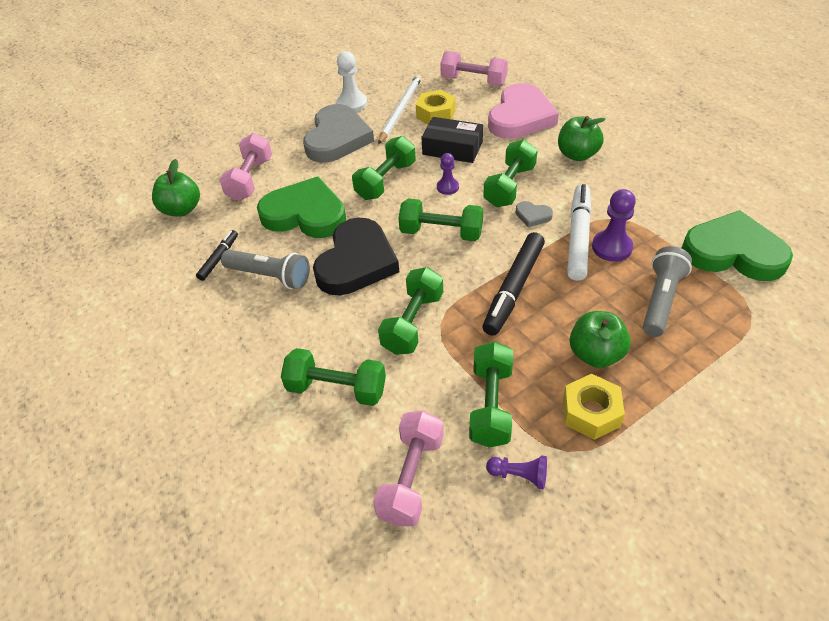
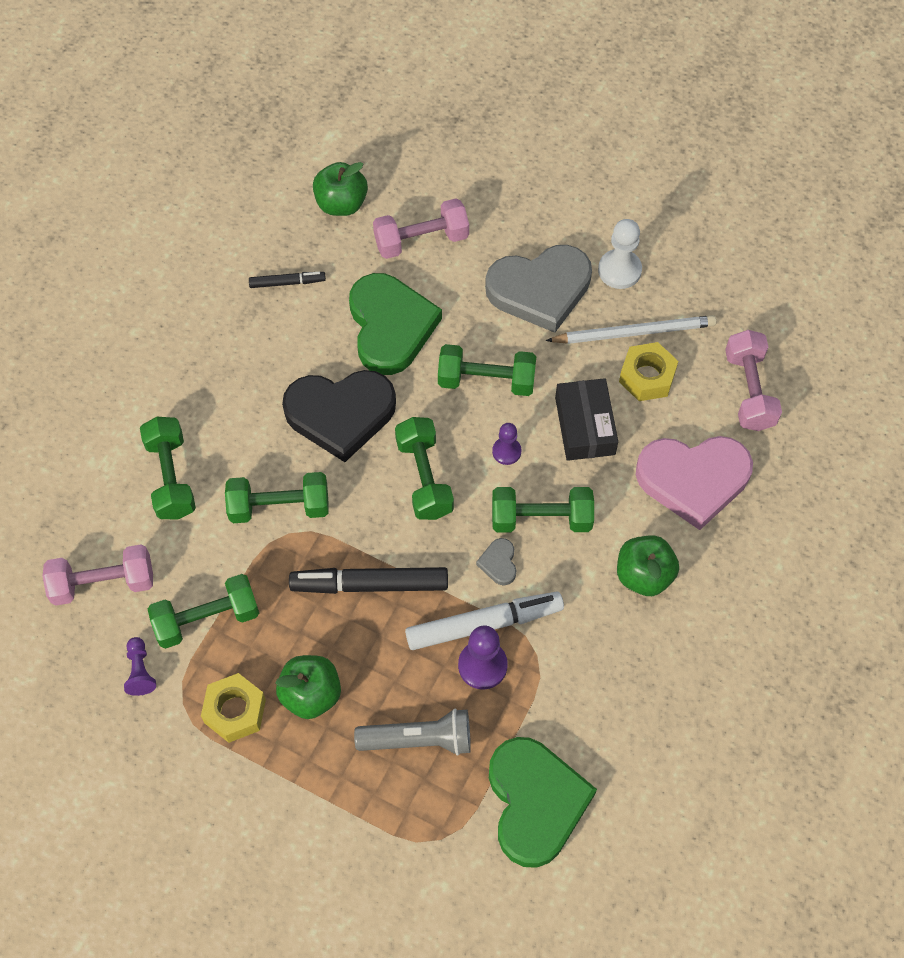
camera: 60 degrees right, 15 degrees up
grey flashlight [221,250,310,289] -> none

